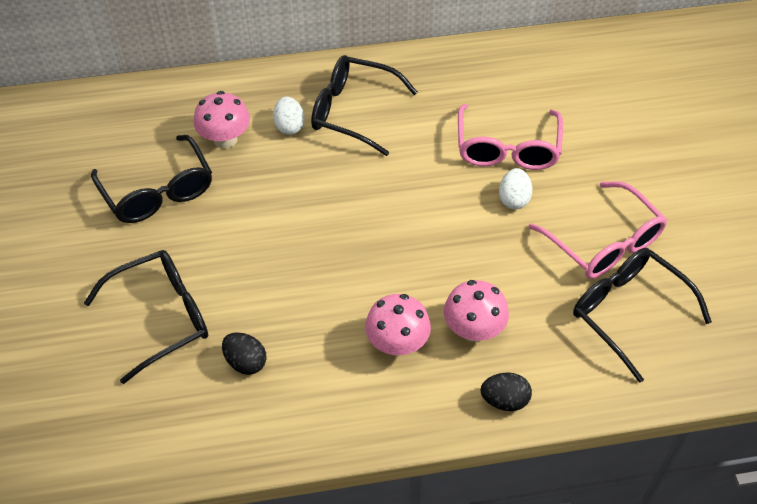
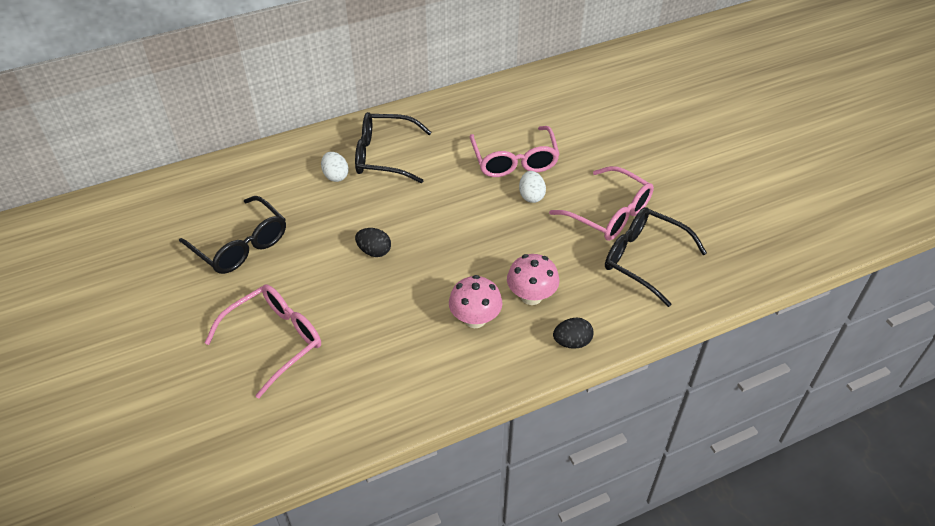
camera: 15 degrees left, 5 degrees down
black glasses [84,250,208,384] -> pink glasses [205,285,321,399]
pink mushroom [194,91,250,149] -> none
black egg [222,332,266,375] -> black egg moved to [355,228,391,257]

